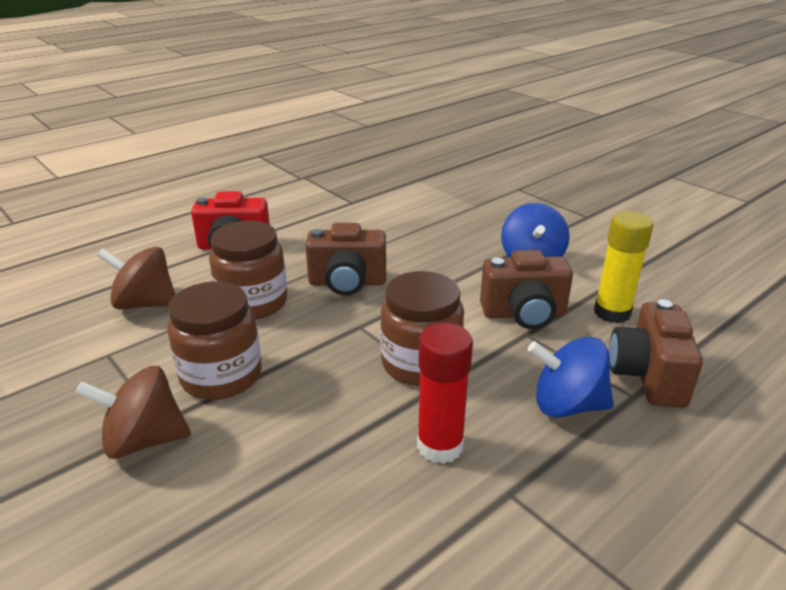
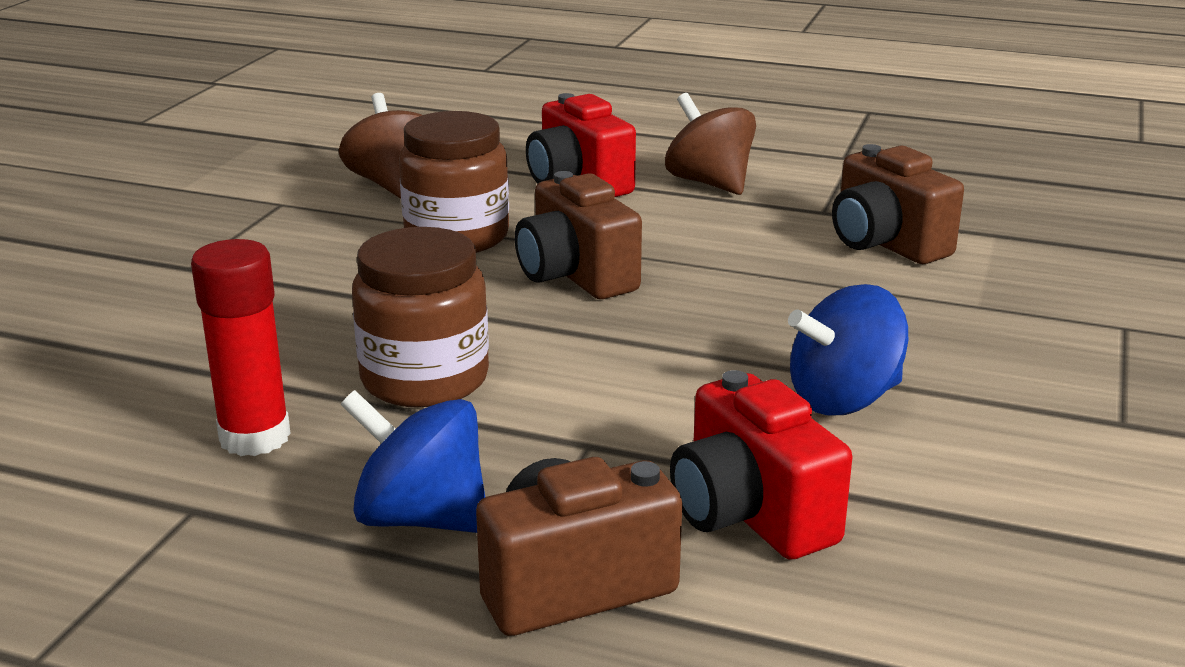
camera: 60 degrees right, 5 degrees down
brown spinning top [75,366,191,459] -> brown spinning top moved to [665,93,756,195]
brown jar [167,281,262,400] -> none
brown camera [480,250,573,329] -> brown camera moved to [832,144,964,264]
blue spinning top [528,337,614,418] -> blue spinning top turned 45 degrees counterclockwise [341,390,485,533]
yellow glue stick [594,211,653,323] -> red camera [670,370,852,560]

